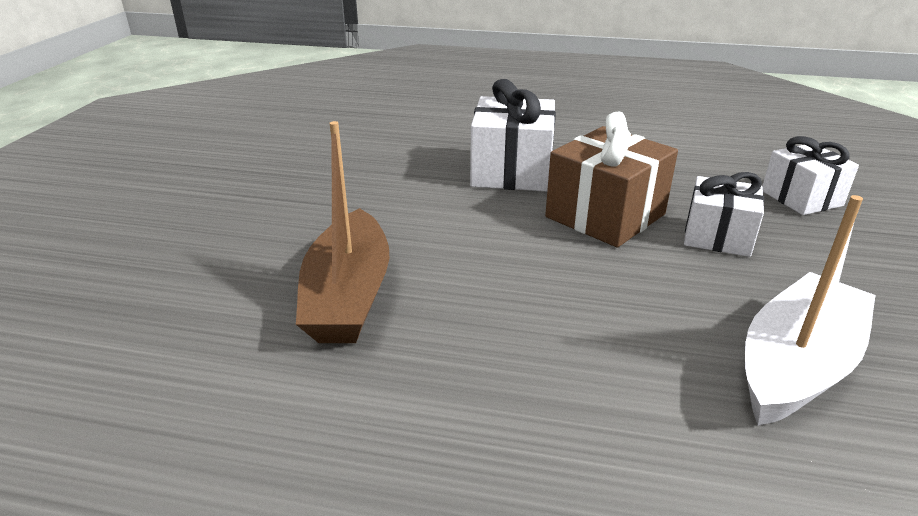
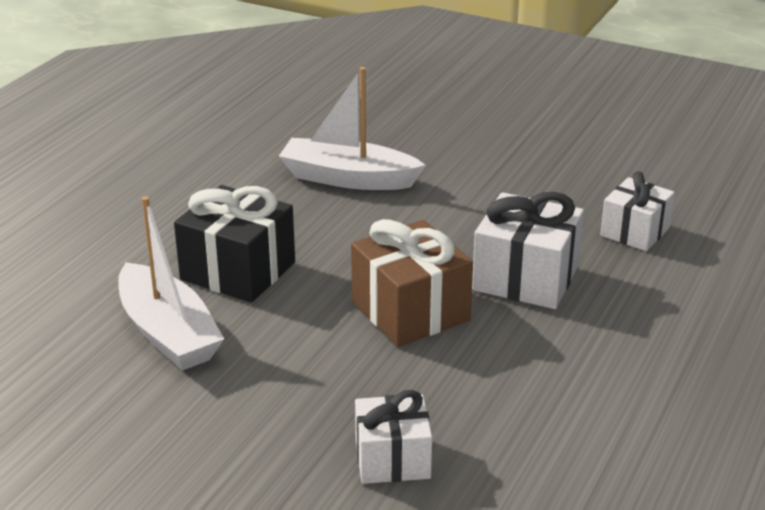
camera: 105 degrees right, 0 degrees up
brown boat [296,121,390,343] -> white boat [279,67,426,190]
white gift [684,172,764,257] -> white gift moved to [600,171,675,251]
none -> black gift [174,185,295,303]

